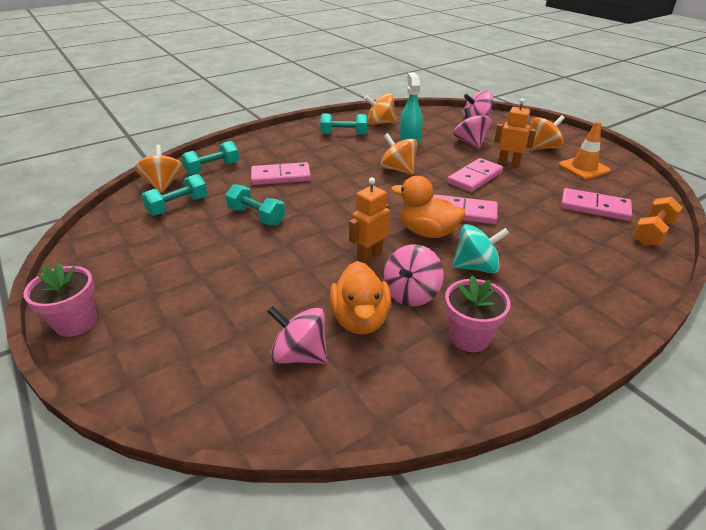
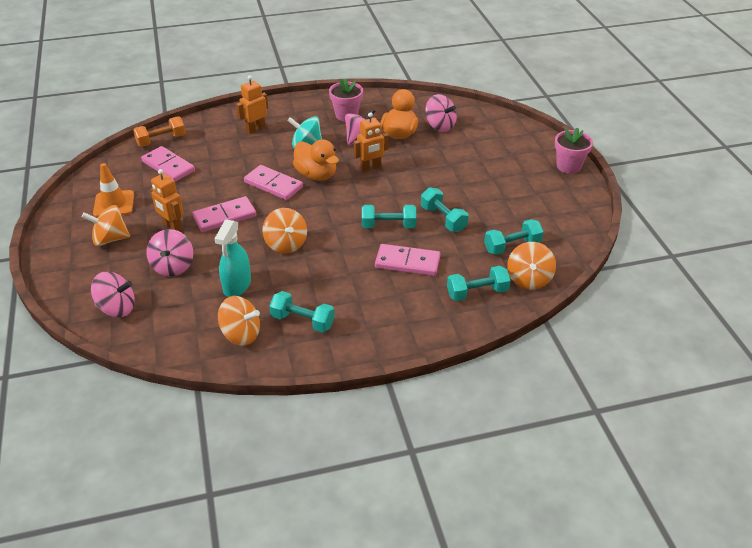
camera: 160 degrees left, 5 degrees up
none -> orange robot [236,75,268,134]
none -> turquoise dumbbell [362,205,416,228]

